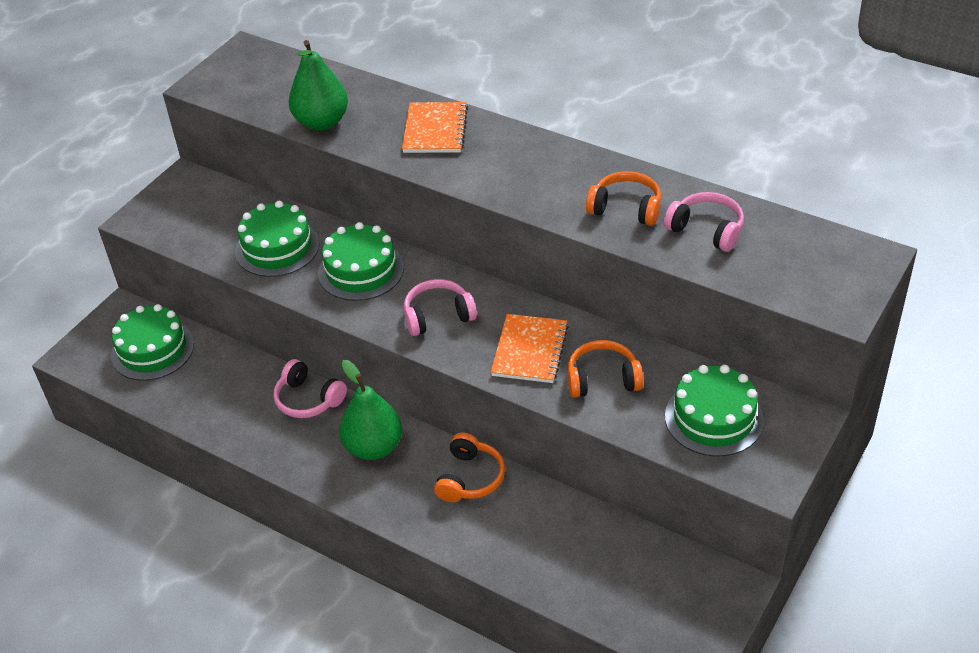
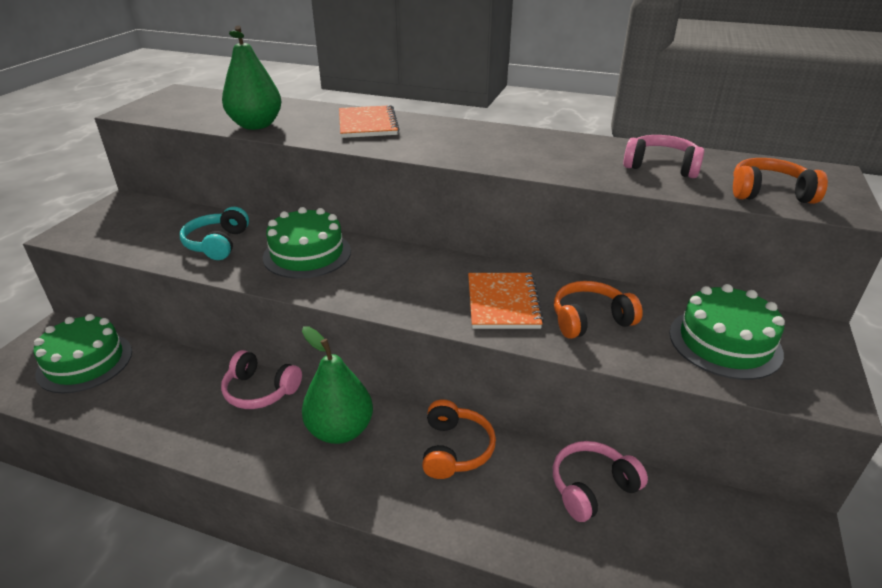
camera: 15 degrees left, 10 degrees down
green cake [235,201,319,277] -> turquoise headphones [180,207,249,260]
pink headphones [404,279,477,336] -> pink headphones moved to [553,441,648,522]
orange headphones [586,171,661,226] -> orange headphones moved to [733,158,828,204]

